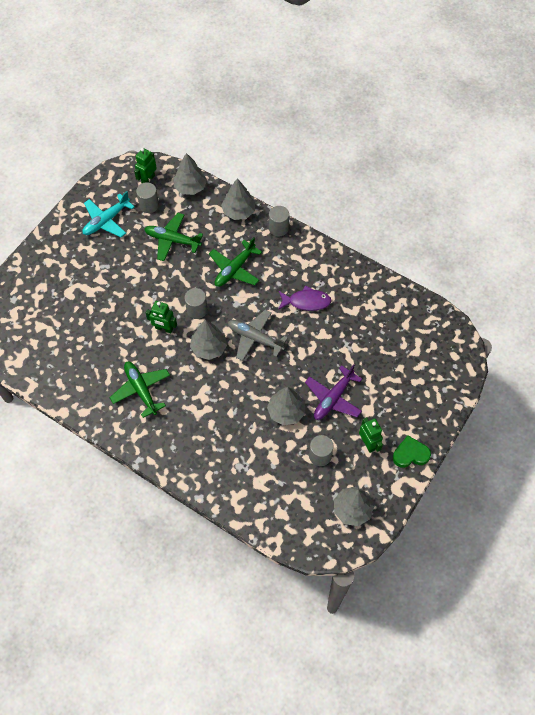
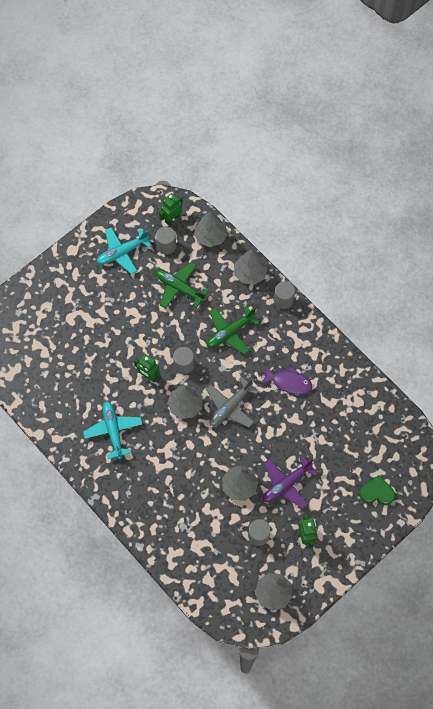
camera: 15 degrees right, 5 degrees up
green plane [109,362,170,418] -> turquoise plane [83,401,142,459]
grey plane [228,310,288,361] -> grey plane turned 90 degrees counterclockwise [206,377,259,427]
green heart [393,436,431,468] -> green heart moved to [359,475,395,505]

